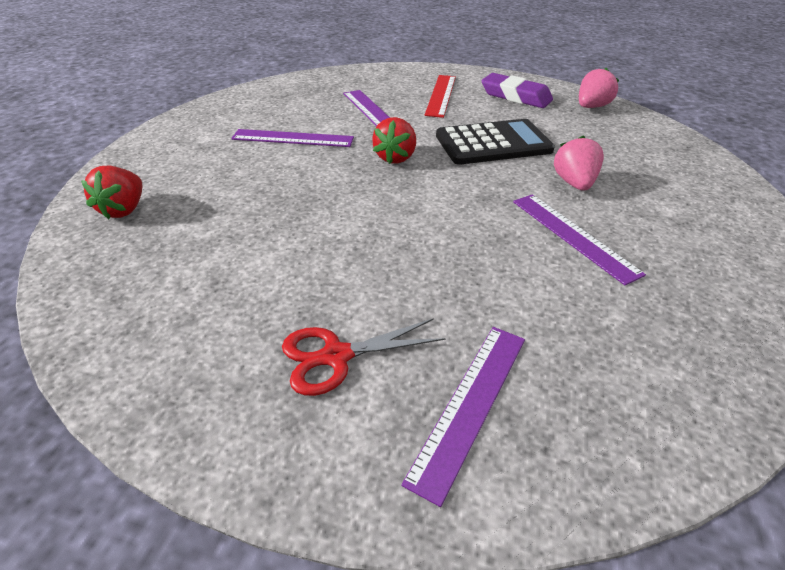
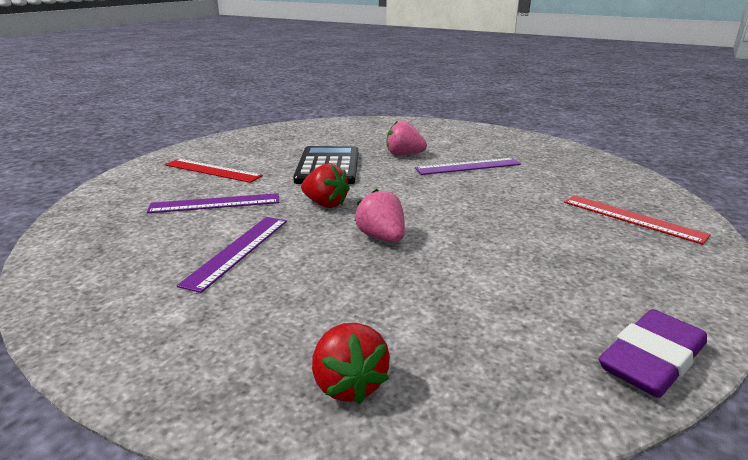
camera: 75 degrees left, 15 degrees down
red strawberry [81,166,142,219] -> red strawberry turned 45 degrees clockwise [312,323,390,404]
red scissors [282,318,446,396] -> none
purple ruler [401,327,525,507] -> red ruler [564,195,710,245]
purple eraser [482,73,553,108] -> purple eraser moved to [598,309,707,398]
pink strawberry [579,68,619,108] -> pink strawberry moved to [355,189,405,242]

